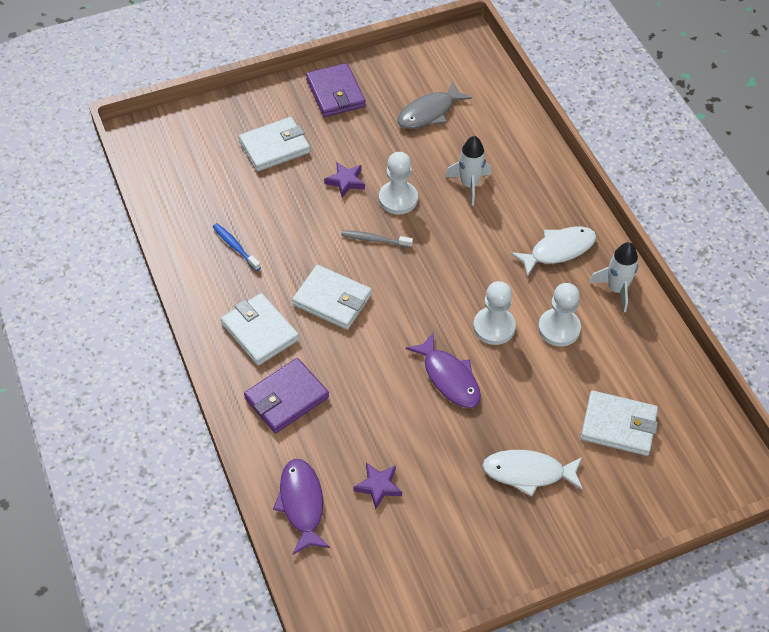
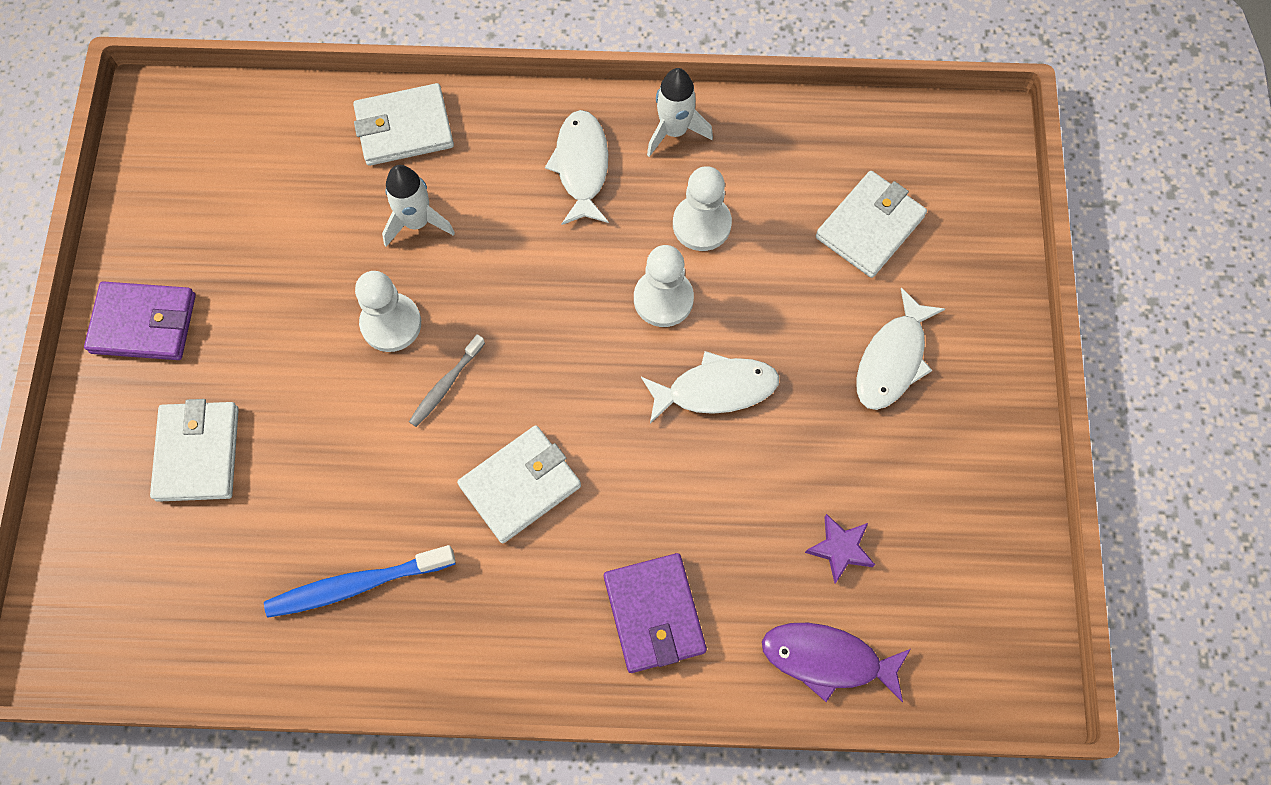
camera: 65 degrees left, 15 degrees up
blue toothbrush [213,223,261,271] -> blue toothbrush [264,545,456,618], size x1.64
white wallet [221,293,299,366] -> white wallet moved to [353,83,454,166]
purple star [324,162,365,197] -> none
grey fish [397,81,472,129] -> none
purple fish [406,333,481,408] -> white fish [641,351,780,423]

